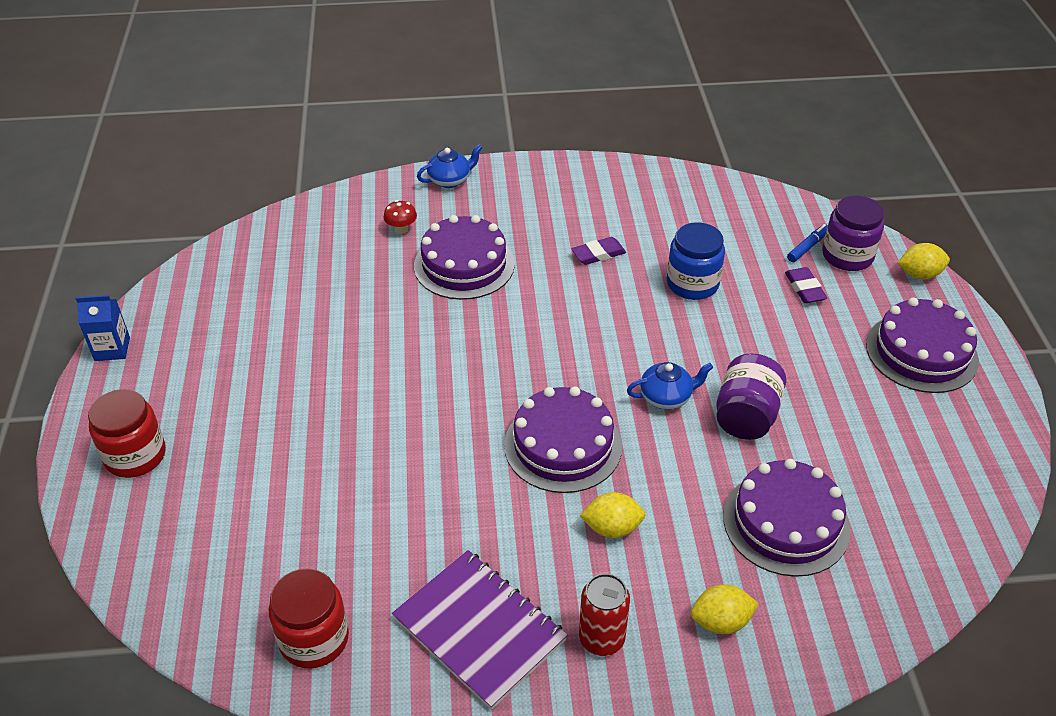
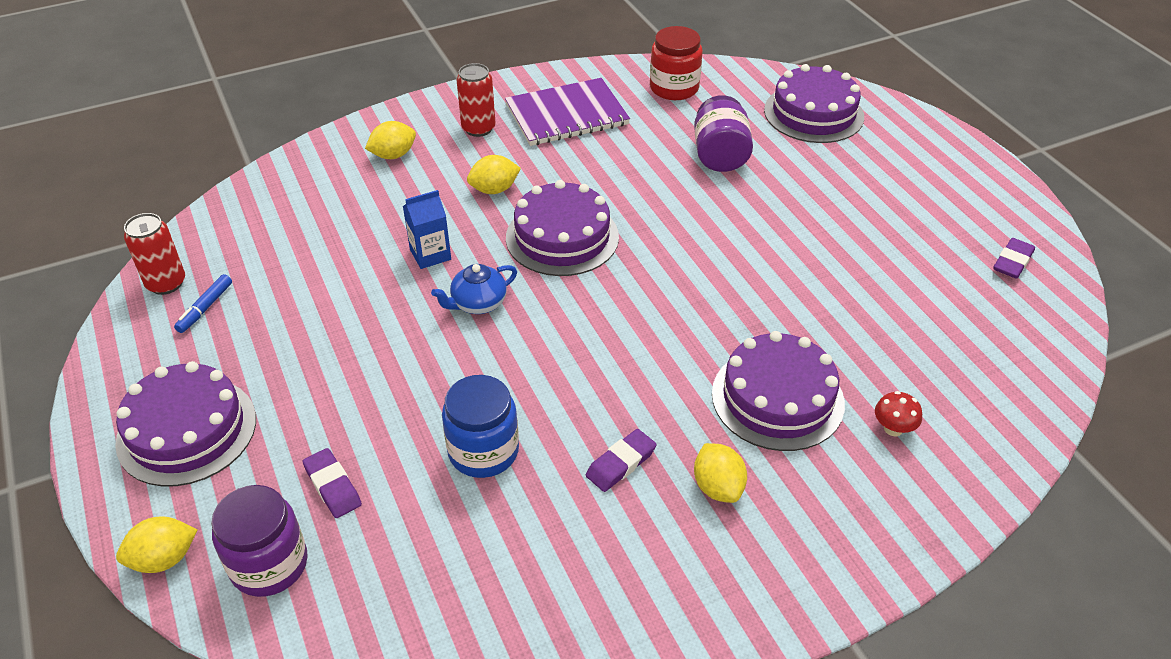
camera: 160 degrees right, 0 degrees up
blue carton [76,295,130,361] -> blue carton moved to [403,190,451,269]
red jar [88,389,166,478] -> none
purple notebook [392,550,568,710] -> purple notebook turned 45 degrees counterclockwise [505,78,630,146]
blue teapot [417,144,483,188] -> none
purple jar [716,353,786,440] -> purple jar moved to [694,95,753,172]
purple cake [723,459,850,577] -> purple cake moved to [764,64,864,143]
blue marker [787,224,828,262] -> blue marker moved to [174,274,232,333]
none -> red can [124,213,185,295]
none -> yellow lemon [694,443,747,503]
none -> purple eraser [994,238,1035,279]

